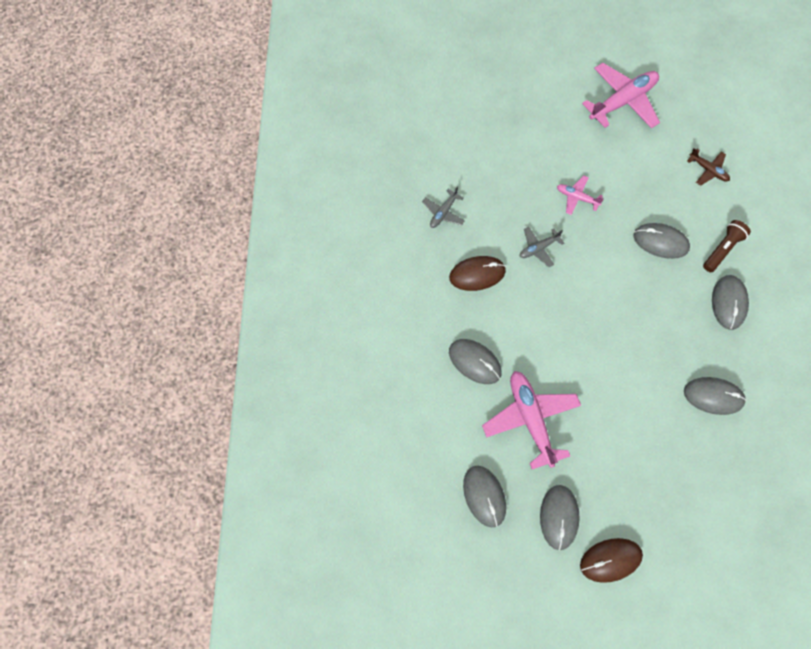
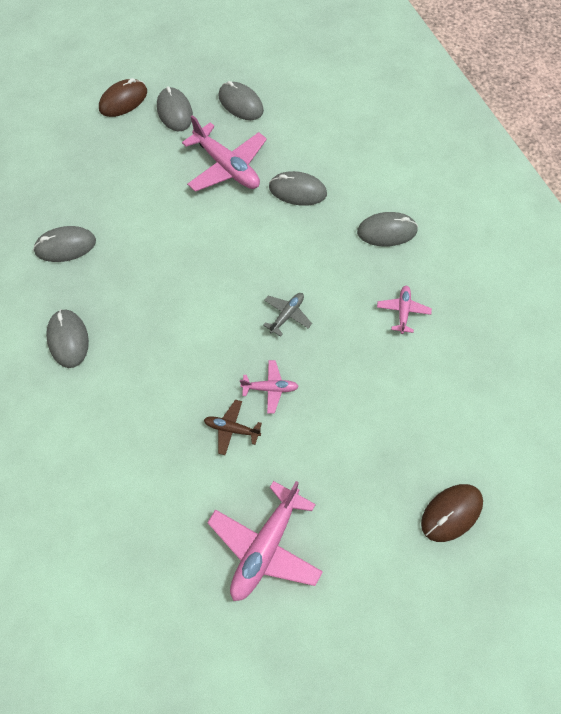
camera: 155 degrees right, 5 degrees down
grey plane [422,187,465,228] -> pink plane [377,286,432,334]
brown mouse [449,256,506,291] -> brown mouse moved to [421,484,483,542]
grey mouse [634,223,690,259] -> grey mouse moved to [357,212,418,247]
brown plane [687,148,730,186] -> brown plane moved to [204,400,262,455]
brown flashlight [703,220,751,272] -> none

